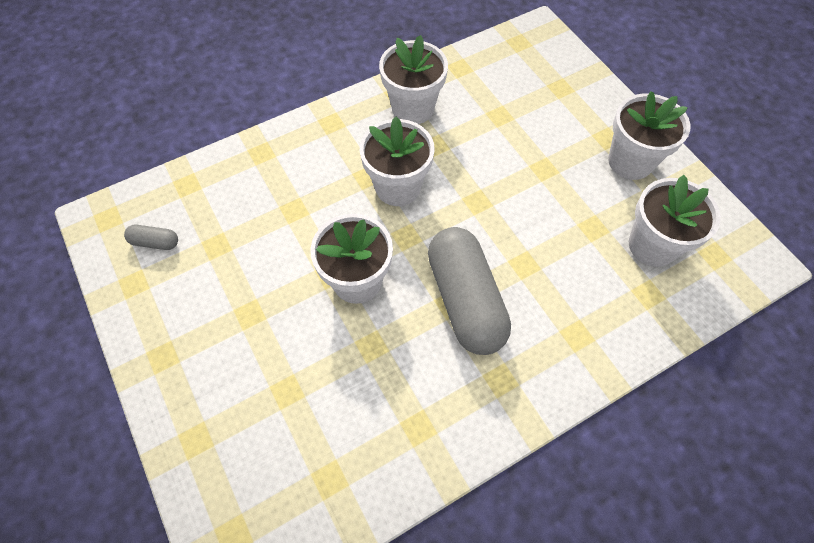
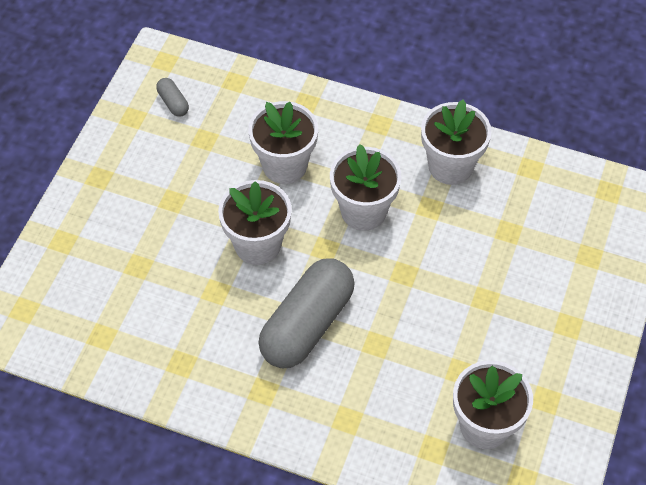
camera: 50 degrees right, 5 degrees down
white flower pot [608,91,690,180] -> white flower pot moved to [248,101,318,184]

